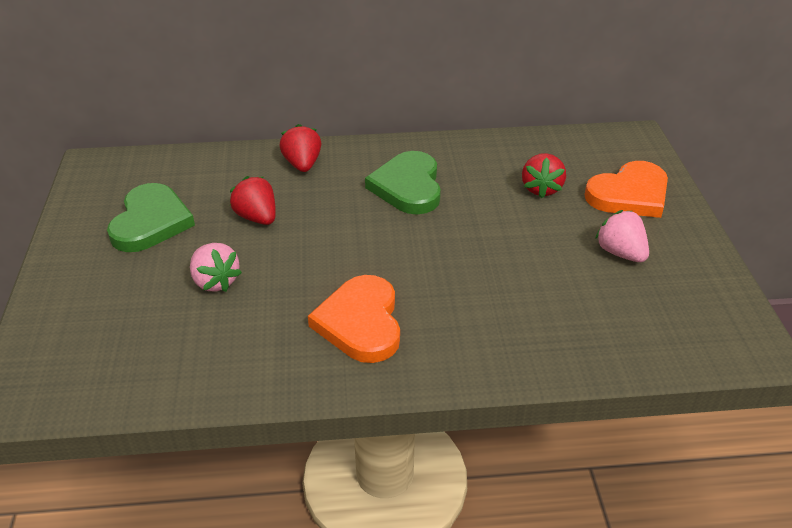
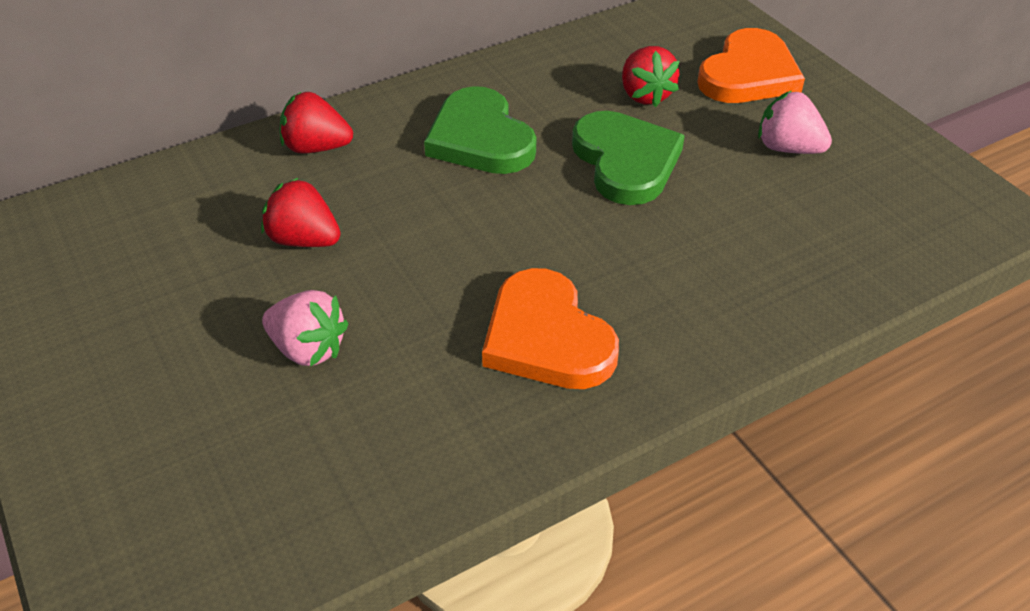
camera: 25 degrees left, 5 degrees up
green heart [107,183,195,252] -> green heart moved to [572,111,685,205]
red strawberry [279,124,321,172] -> red strawberry turned 45 degrees counterclockwise [280,92,353,154]

